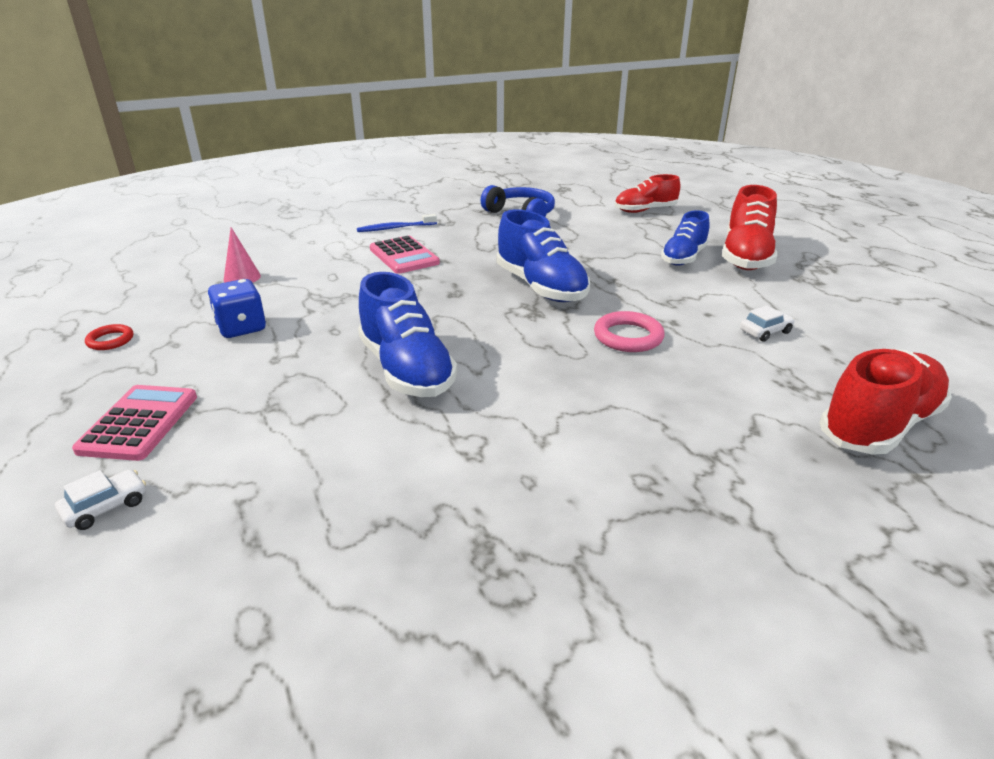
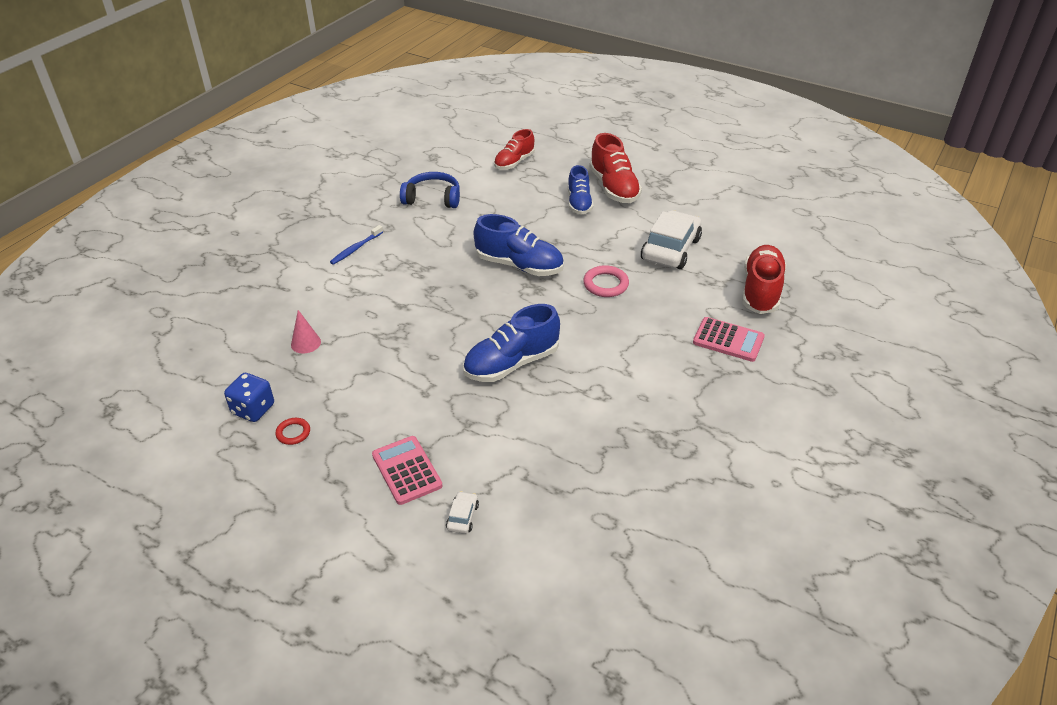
camera: 35 degrees left, 10 degrees up
blue dice [208,279,266,338] -> blue dice moved to [224,373,274,422]
blue shoe [358,272,457,397] -> blue shoe turned 120 degrees clockwise [463,304,560,382]
pink calculator [370,236,440,274] -> pink calculator moved to [693,317,765,362]
white car [740,306,794,342] -> white car [641,210,702,269], size x2.37

